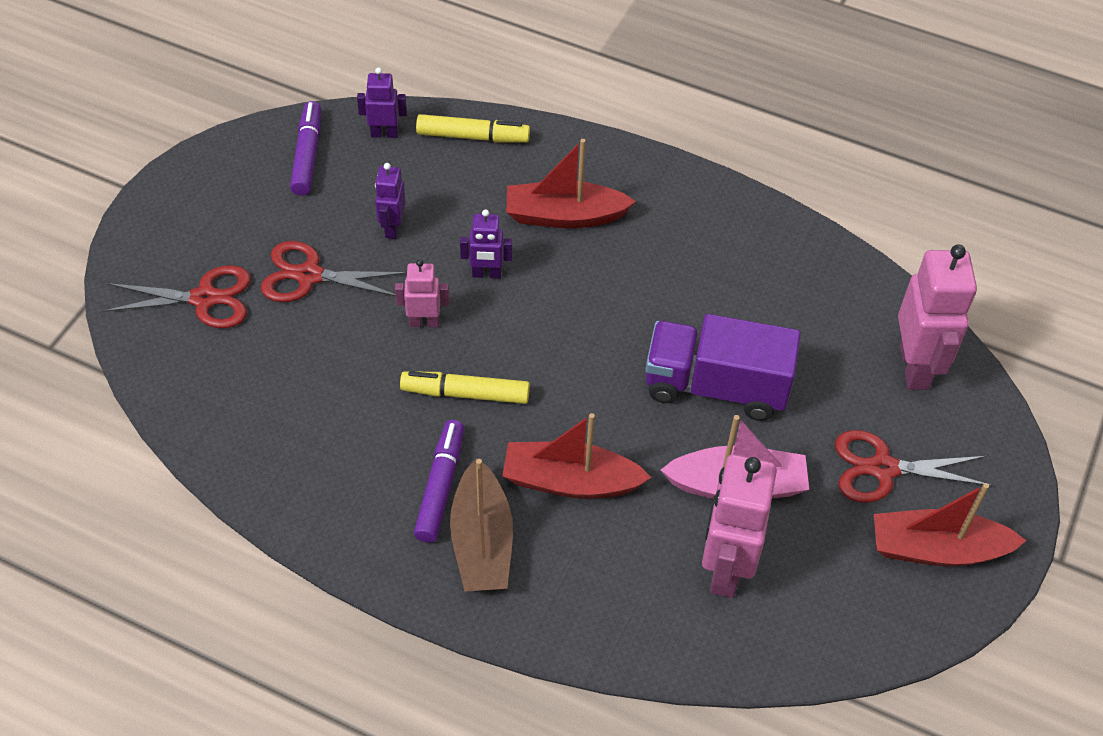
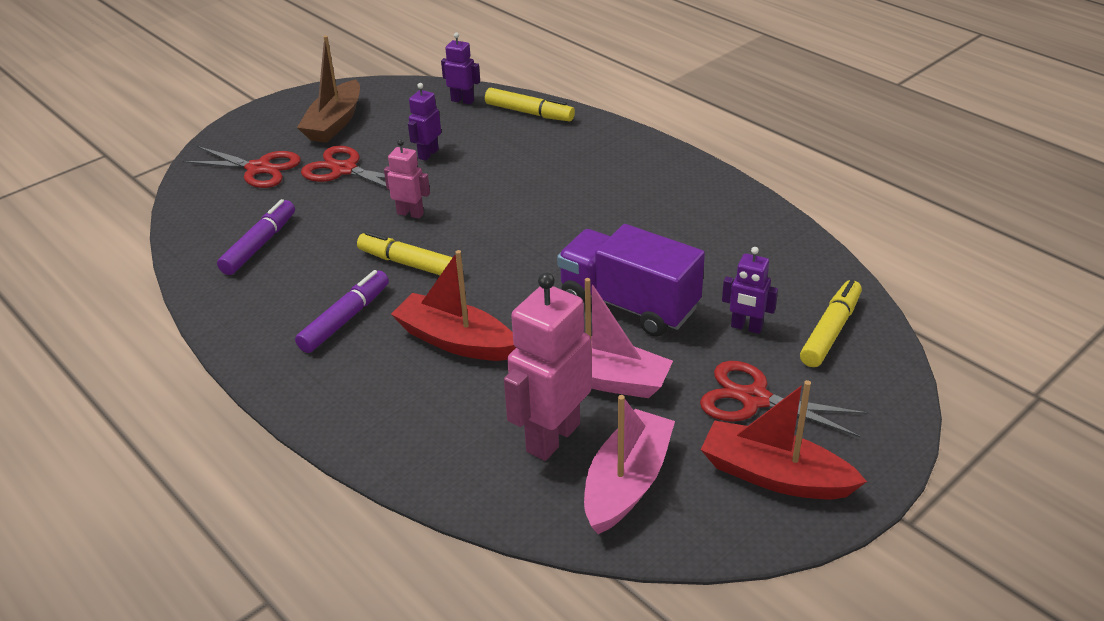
camera: 25 degrees right, 15 degrees down
purple marker [290,101,321,196] -> purple marker moved to [217,199,295,275]
brown boat [450,458,513,592] -> brown boat moved to [297,36,360,143]
purple robot [460,209,512,279] -> purple robot moved to [722,247,778,334]
red boat [506,139,636,228] -> none
pink robot [898,244,977,390] -> yellow marker [800,280,862,367]
none -> pink boat [584,395,675,534]

